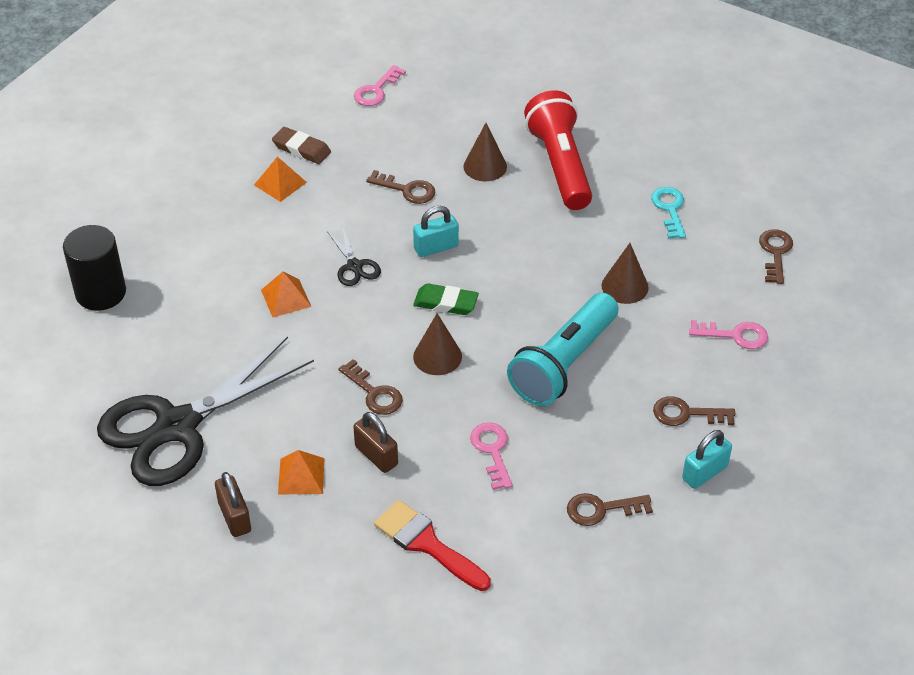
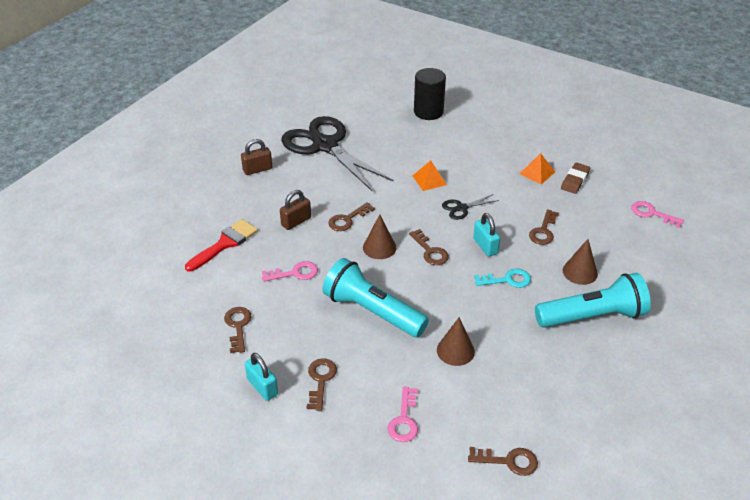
camera: 90 degrees right, 5 degrees down
orange pyramid [278,450,325,495] -> none
green eraser [413,283,479,315] -> brown key [409,229,449,265]
red flashlight [524,90,592,210] -> turquoise flashlight [535,273,651,328]
turquoise key [651,187,686,239] -> turquoise key moved to [474,268,531,288]

